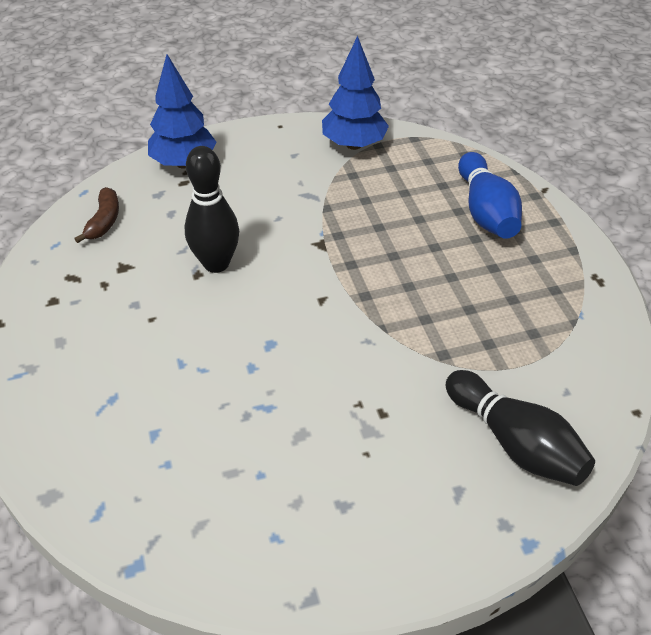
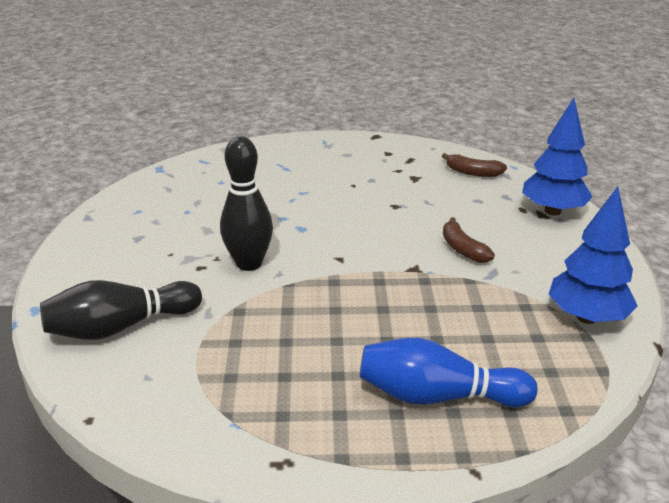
camera: 105 degrees right, 15 degrees down
black bowling pin [184,146,239,273] -> black bowling pin moved to [220,136,273,271]
none -> brown banana [443,217,495,263]

